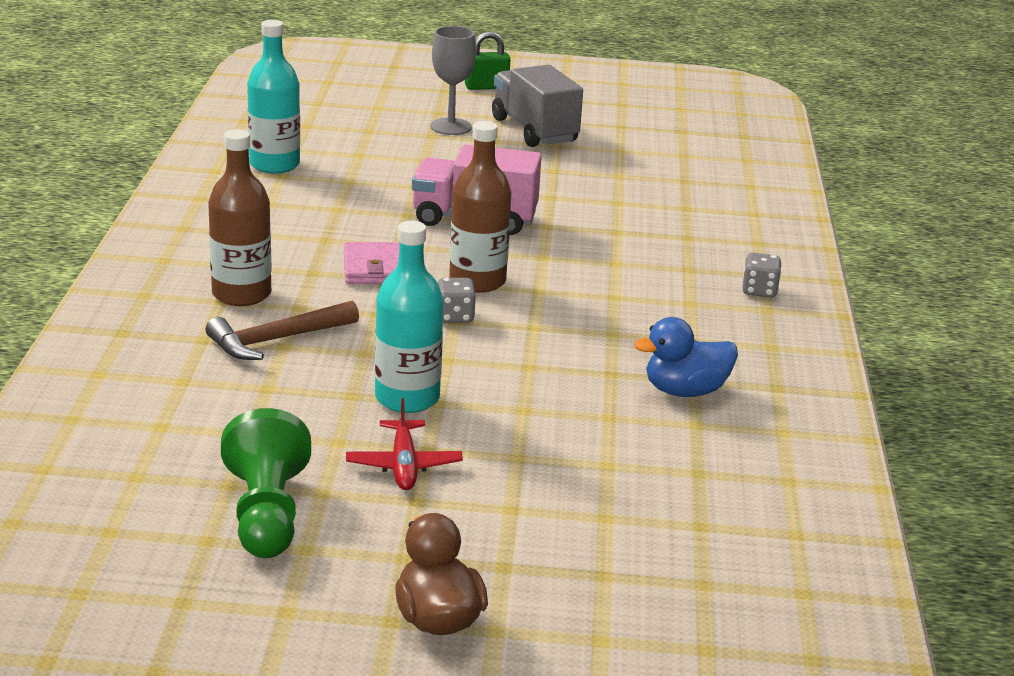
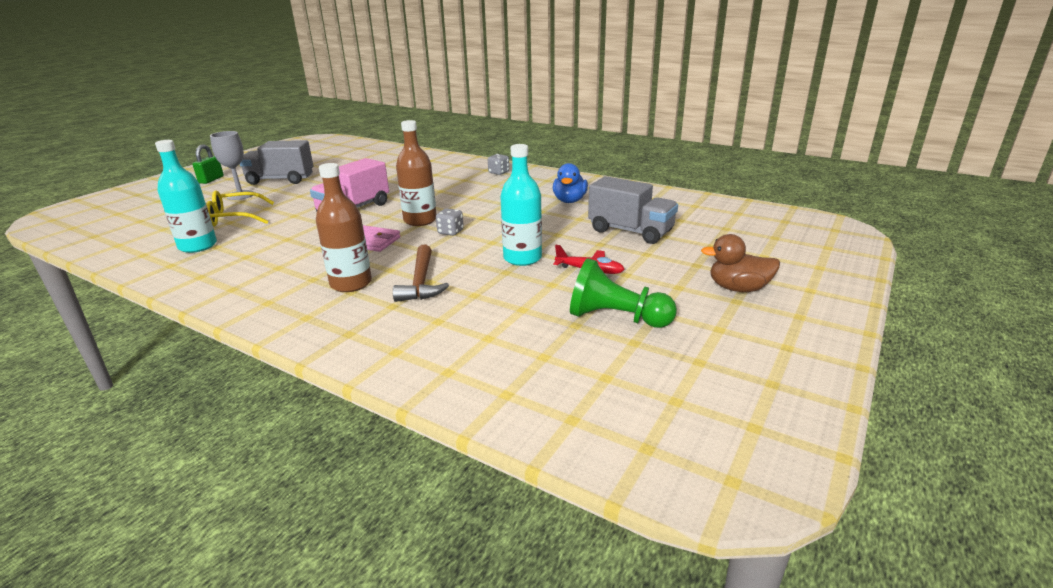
camera: 60 degrees left, 0 degrees up
none -> yellow glasses [206,190,274,227]
none -> grey truck [588,176,678,244]

